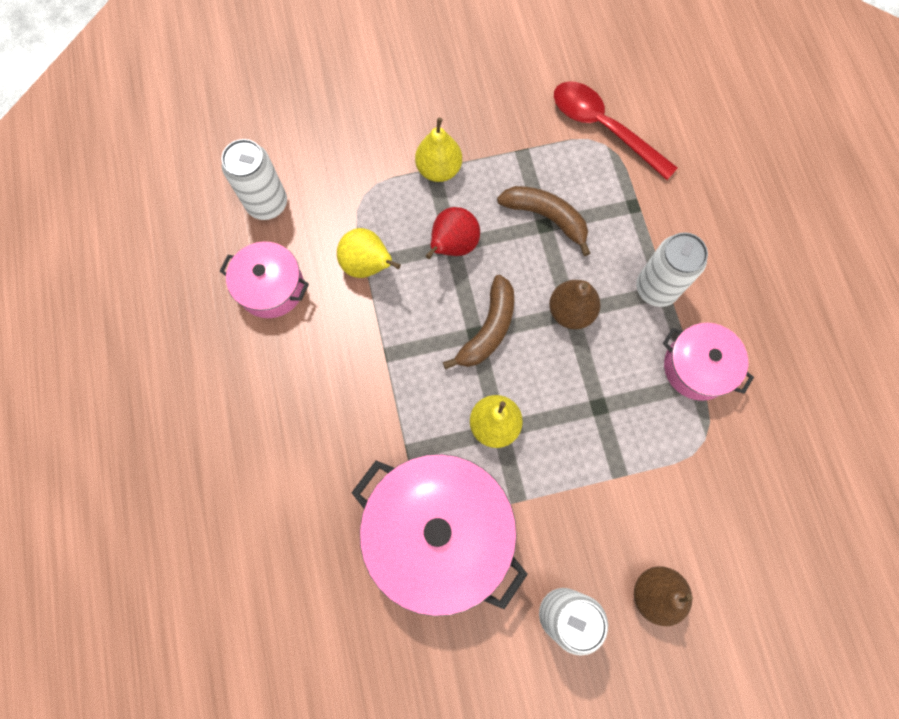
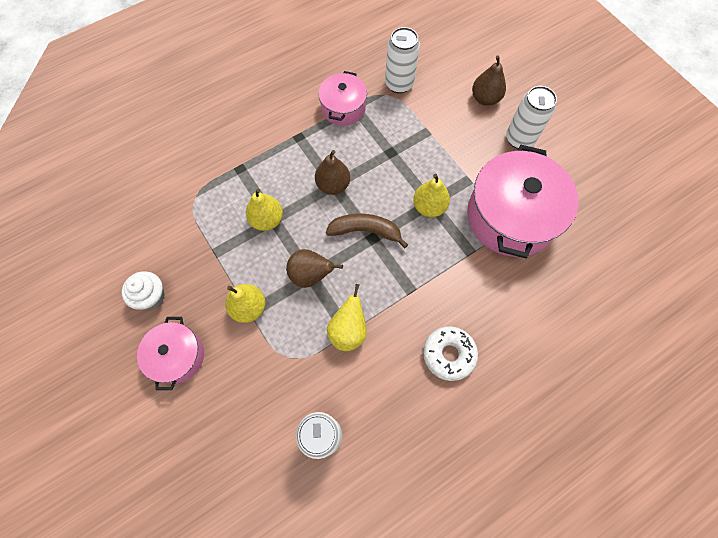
camera: 110 degrees left, 5 degrees down
pink pot [220,242,309,318] -> pink pot moved to [137,317,204,390]
red pear [426,207,480,259] -> brown pear [286,249,343,288]
brown banana [497,186,590,256] -> yellow pear [246,189,283,231]
red spoon [554,81,678,180] -> none
white can [636,232,708,307] -> white can moved to [385,27,420,93]
none -> white cupcake [122,271,165,310]
none -> white donut [423,326,478,381]

